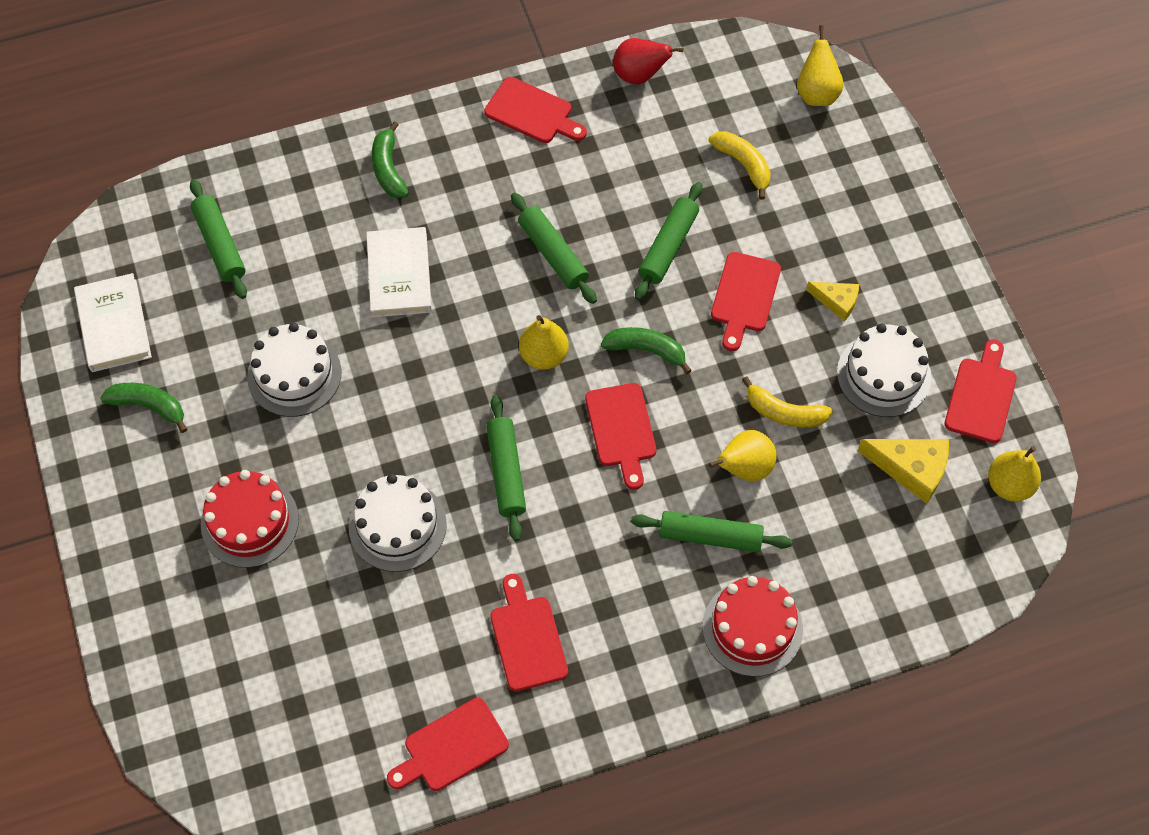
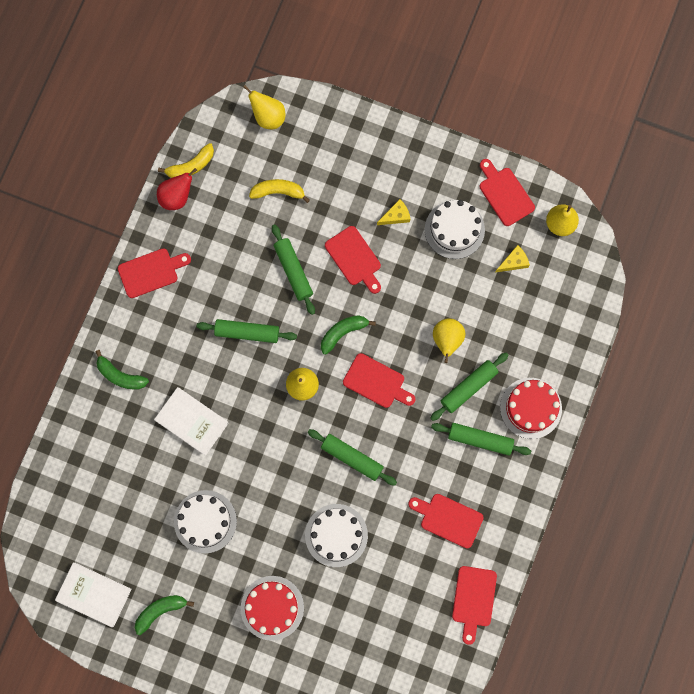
camera: 50 degrees left, 15 degrees up
green rolling pin [190,179,247,299] -> green rolling pin moved to [431,423,531,456]
yellow banana [742,376,833,427] -> yellow banana moved to [158,143,214,178]
yellow cheese [858,439,949,504] -> yellow cheese [496,245,530,272], size x0.62

